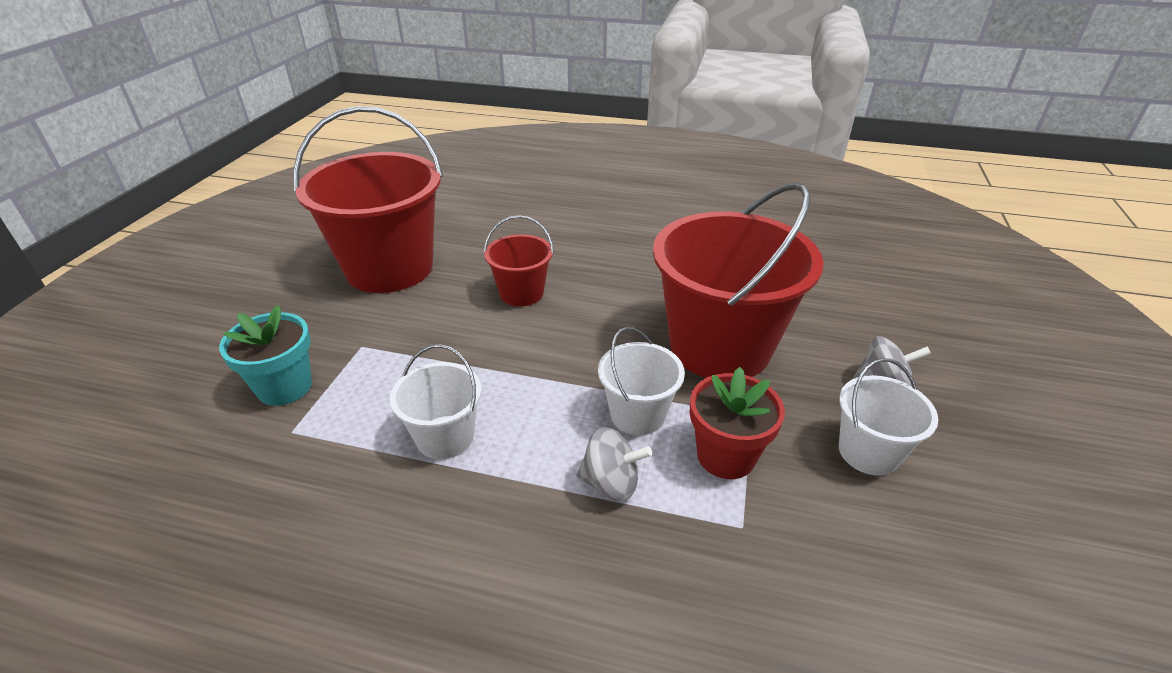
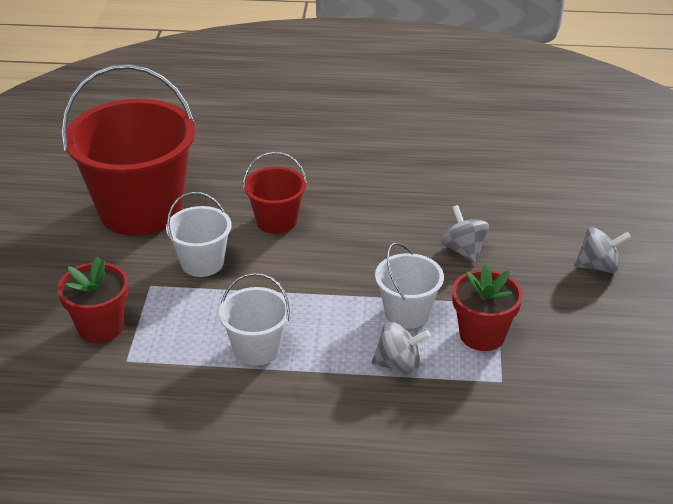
camera: 10 degrees left, 0 degrees up
turquoise flower pot [219,305,312,406] -> red flower pot [57,256,129,343]
red bucket [653,182,824,378] -> grey spinning top [441,205,489,263]
white bucket [839,358,938,476] -> white bucket moved to [166,192,232,277]

